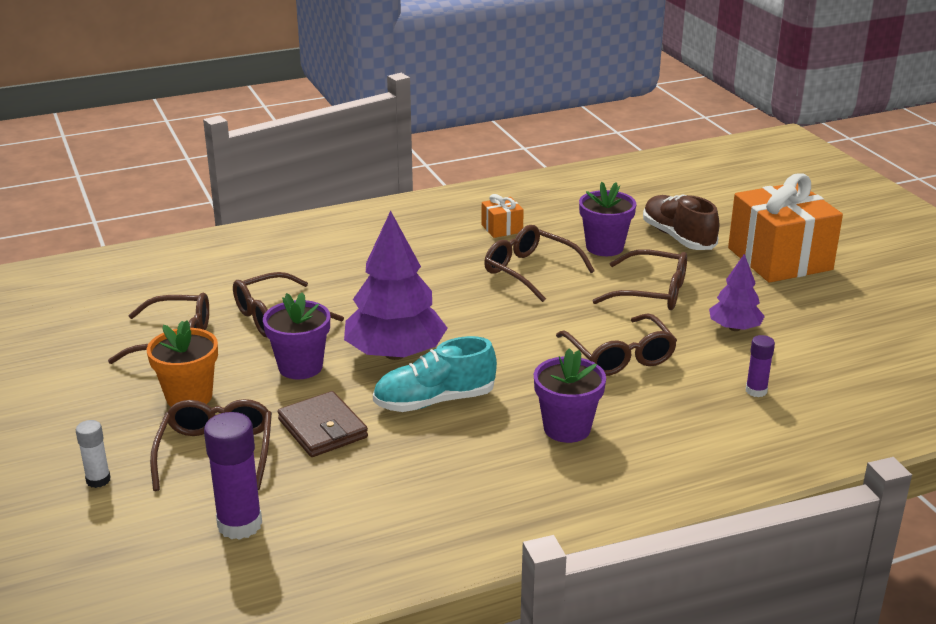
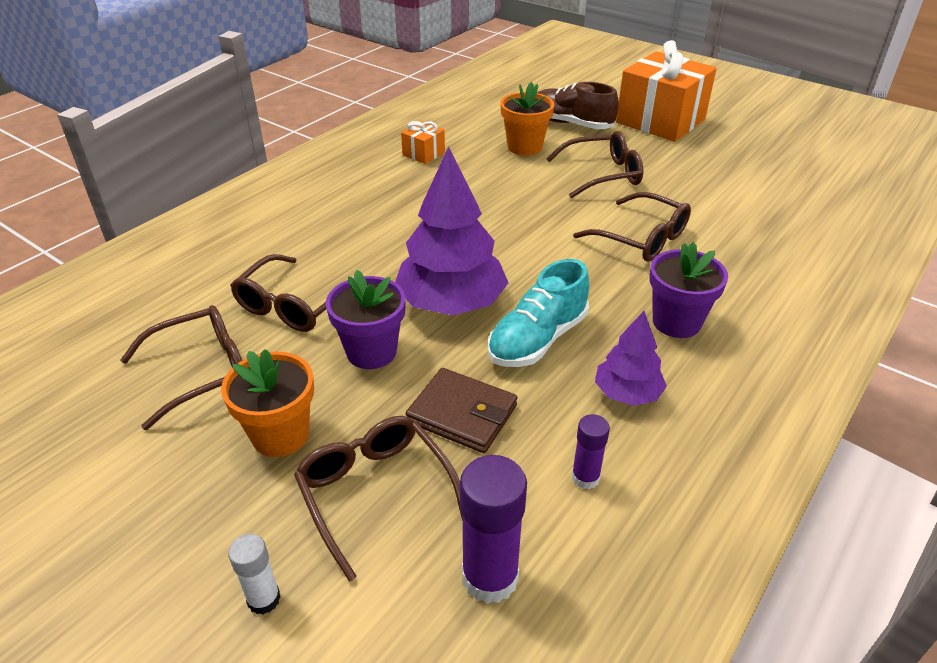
camera: 30 degrees left, 10 degrees up
brown glasses [484,225,595,302] -> none
purple flower pot [579,182,636,256] -> orange flower pot [500,82,554,156]
purple tree [709,254,765,331] -> purple tree moved to [595,311,667,406]
purple glue stick [746,335,775,397] -> purple glue stick moved to [572,414,610,489]

